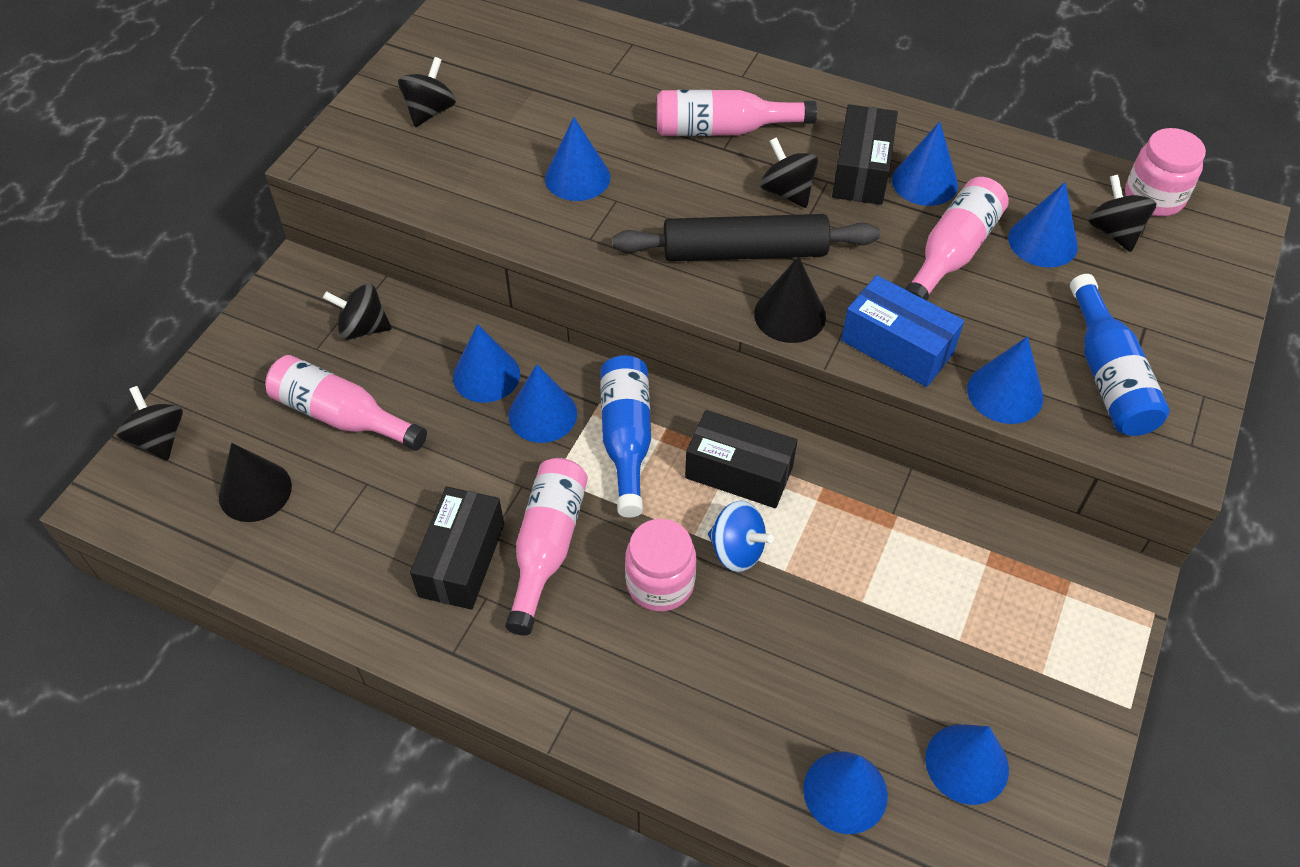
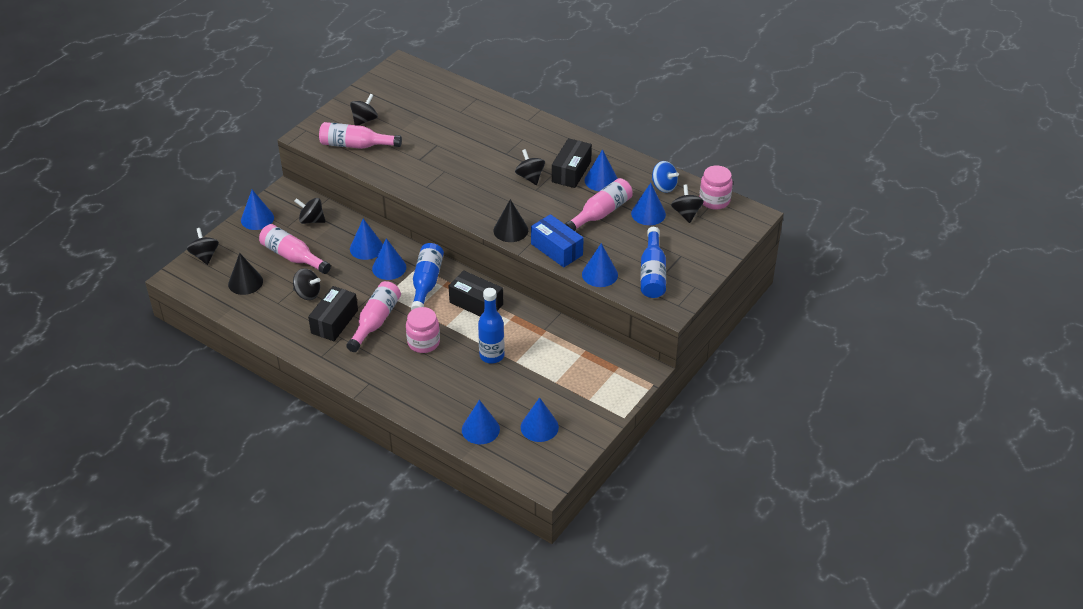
camera: 10 degrees right, 10 degrees down
blue cone [545,117,611,201] -> blue cone moved to [241,190,274,230]
black rolling pin [612,214,880,261] -> none
pink bottle [657,90,817,136] -> pink bottle moved to [319,122,402,149]
blue spinning top [708,501,774,572] -> blue spinning top moved to [652,161,679,193]
none -> black spinning top [293,268,321,300]
none -> blue bottle [478,288,505,363]

